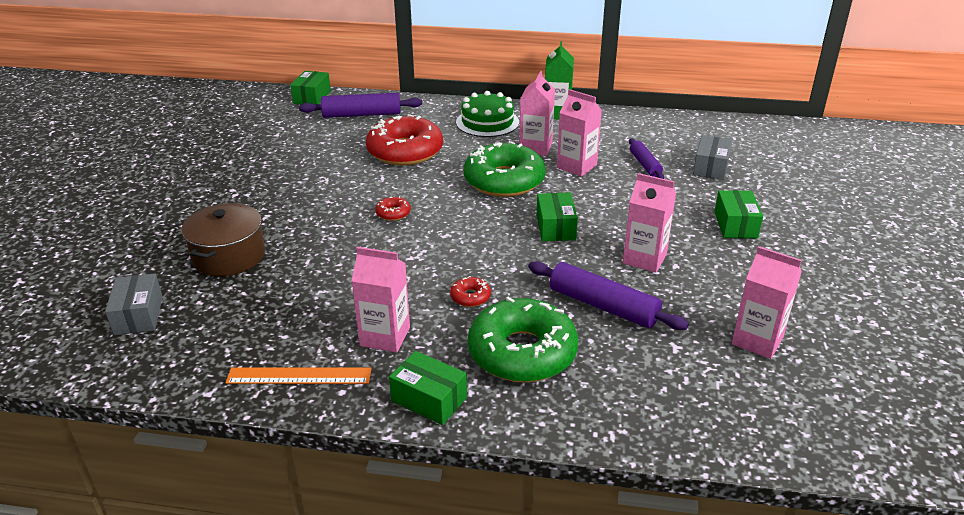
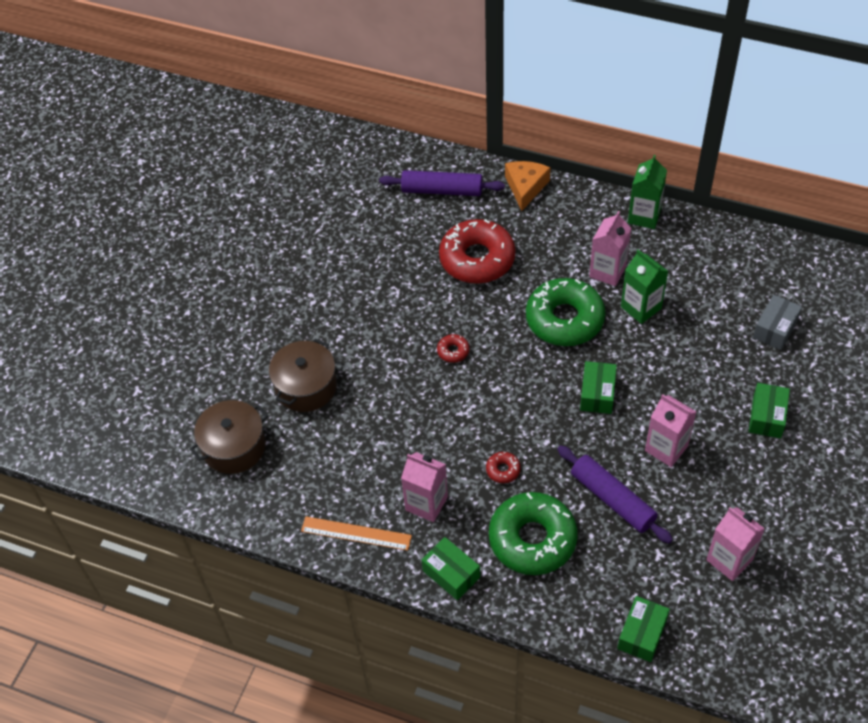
camera: 15 degrees right, 20 degrees up
grey box [105,274,163,335] -> brown pot [190,400,268,474]
green box [290,71,331,105] -> green box moved to [617,596,670,662]
green cake [456,91,519,137] -> none
pink carton [557,89,602,177] -> green carton [621,250,668,324]
purple rolling pin [629,139,664,179] -> none
none -> orange cheese [505,161,551,211]

